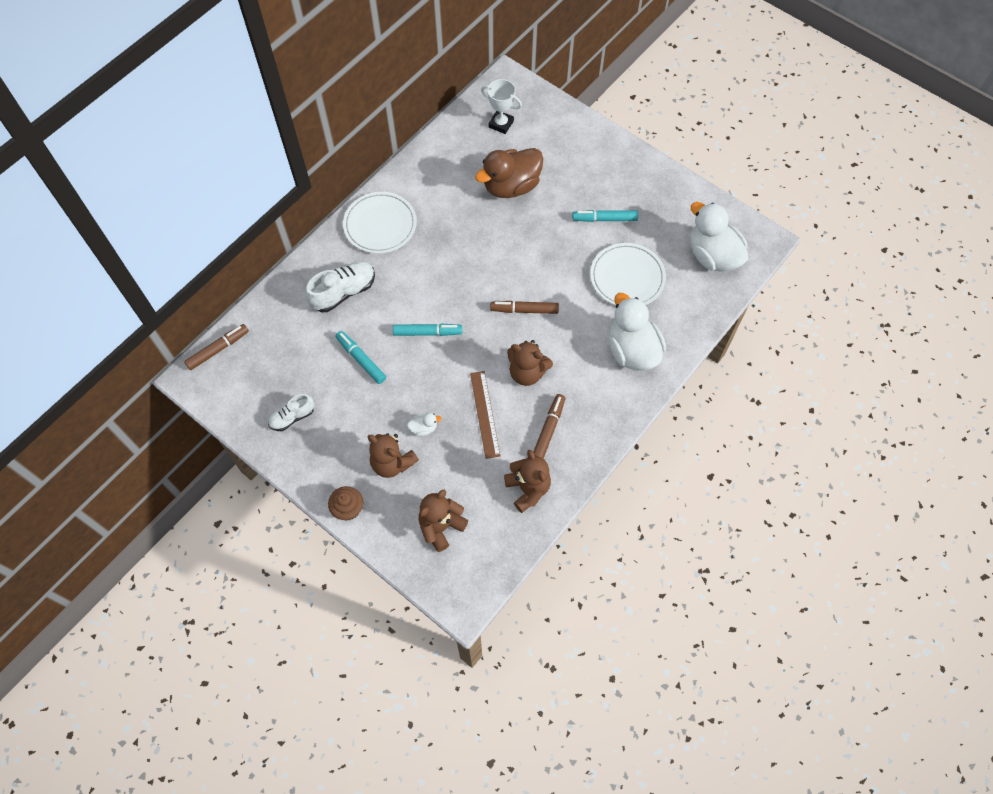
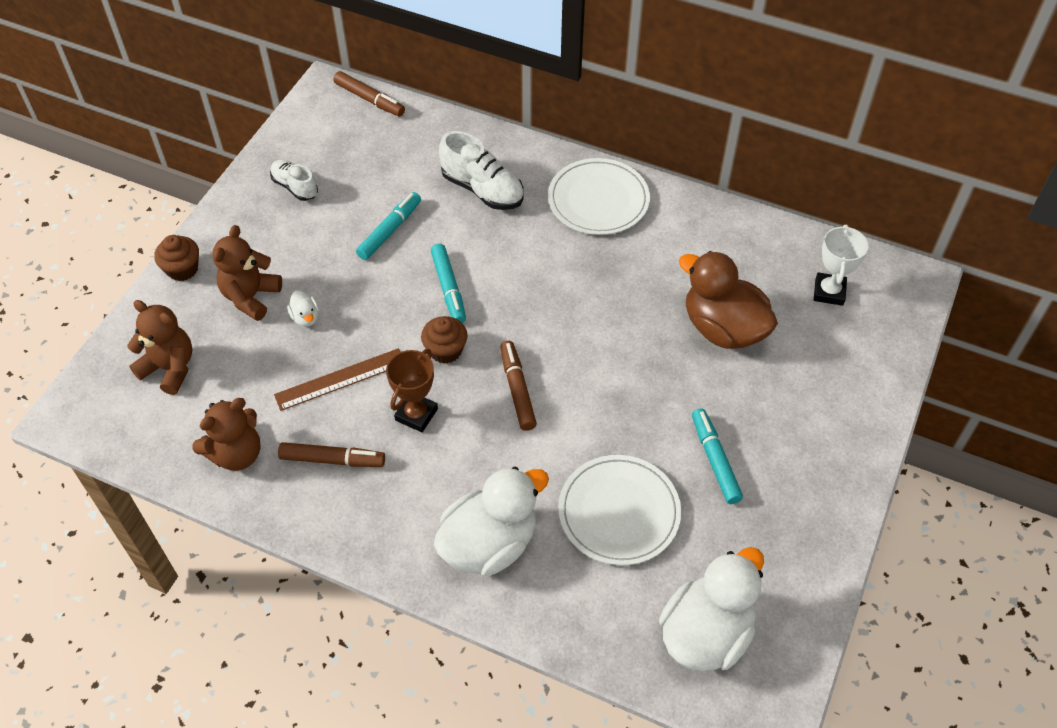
camera: 75 degrees right, 10 degrees down
brown teddy bear [507,340,553,386] -> brown trophy [386,349,438,432]
none -> brown cupcake [421,316,468,364]

